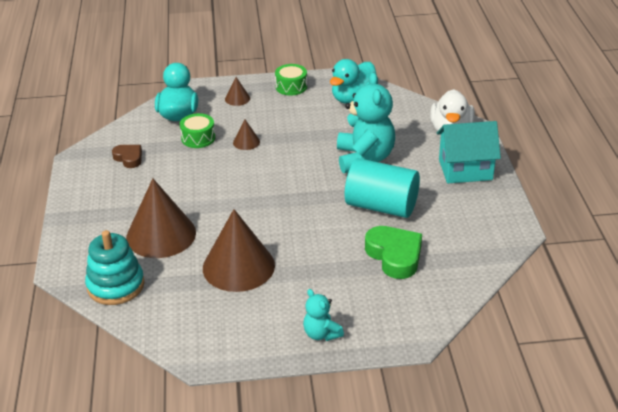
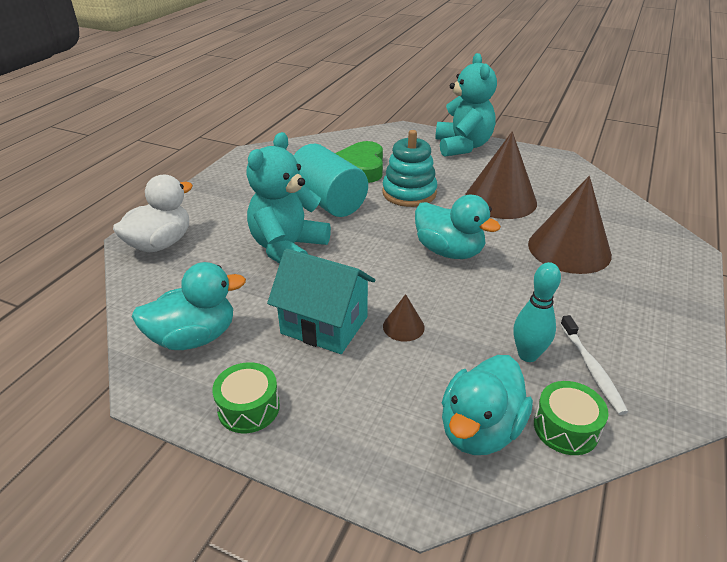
camera: 150 degrees left, 0 degrees up
turquoise stacking toy [85,230,145,305] -> turquoise stacking toy moved to [383,130,437,207]
brown heart [112,145,142,168] -> white toothbrush [560,315,628,415]
green drum [180,113,215,148] -> green drum moved to [534,381,608,455]
brown cone [225,77,250,106] -> none
turquoise teddy bear [303,289,344,341] -> turquoise teddy bear [435,53,497,157], size x1.96
turquoise house [437,121,501,183] -> turquoise house moved to [267,248,375,354]
none -> turquoise duck [415,195,501,259]
none -> turquoise bowling pin [513,262,561,362]

